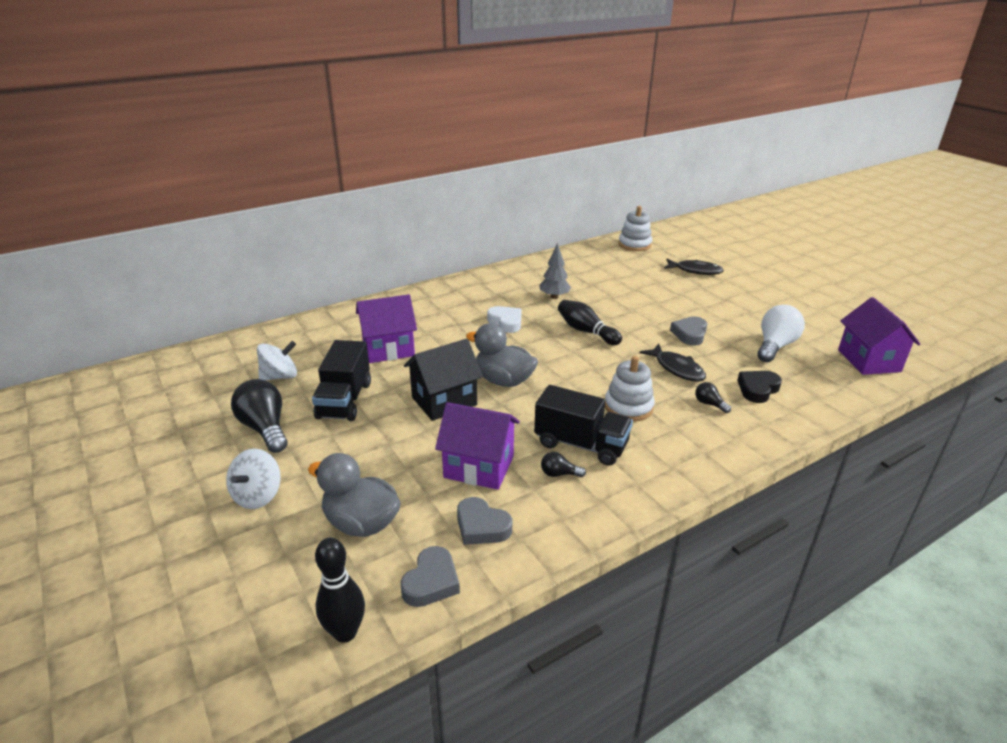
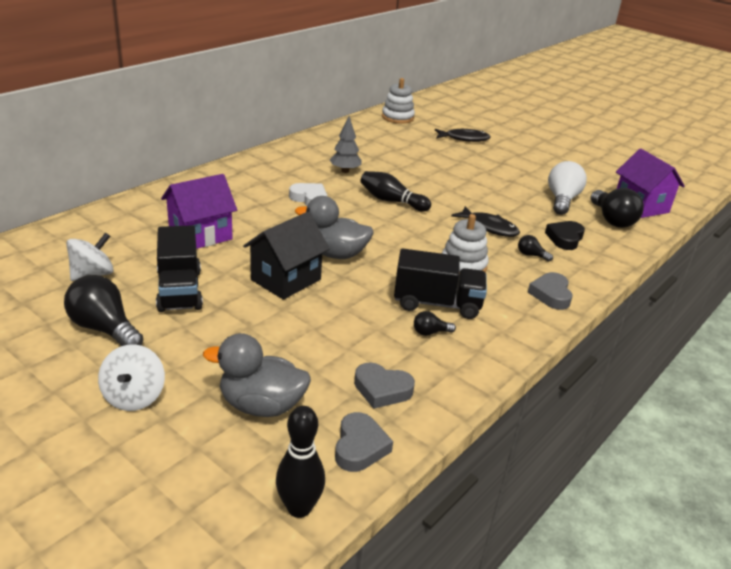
camera: 20 degrees left, 0 degrees up
purple house [435,402,520,490] -> none
grey heart [670,316,707,346] -> grey heart moved to [528,272,573,310]
none -> black light bulb [591,188,644,228]

